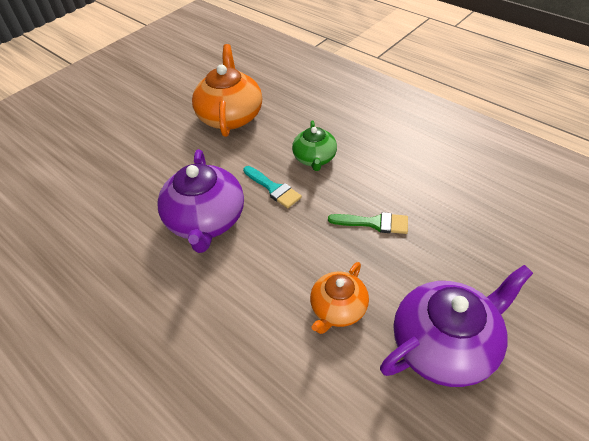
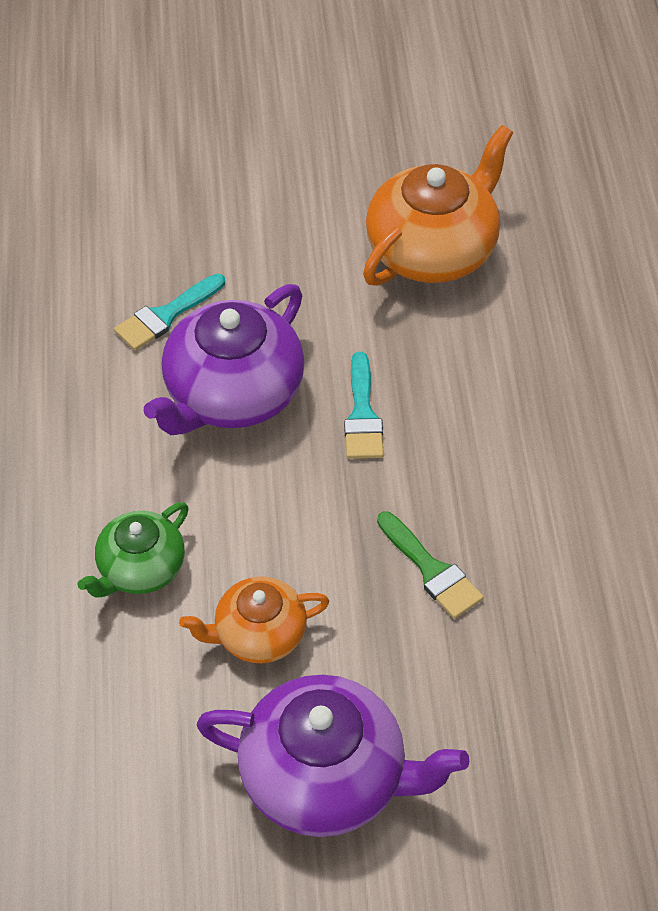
camera: 40 degrees right, 5 degrees up
green teapot [292,120,337,171] -> green teapot moved to [78,502,189,597]
none -> turquoise brush [114,274,225,351]

